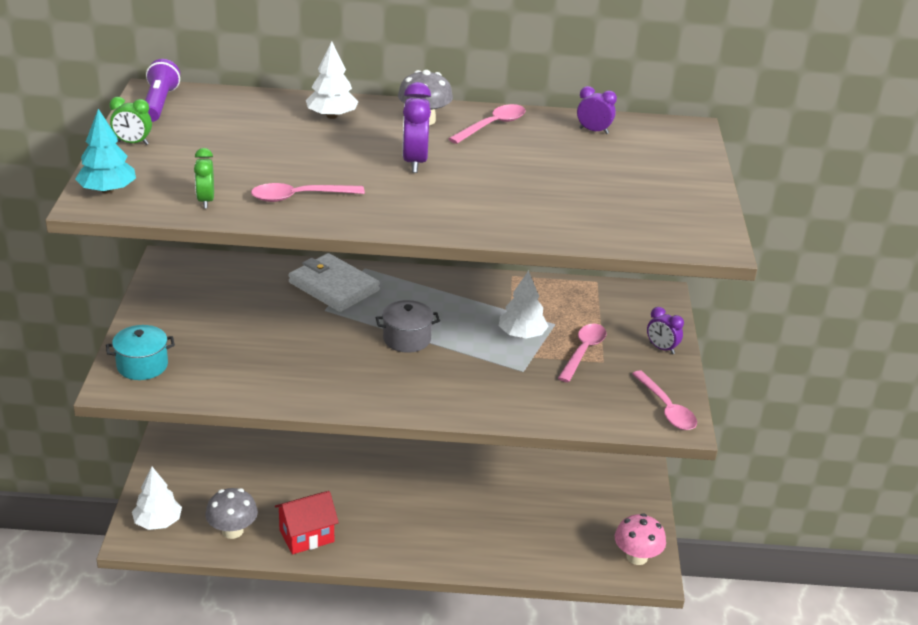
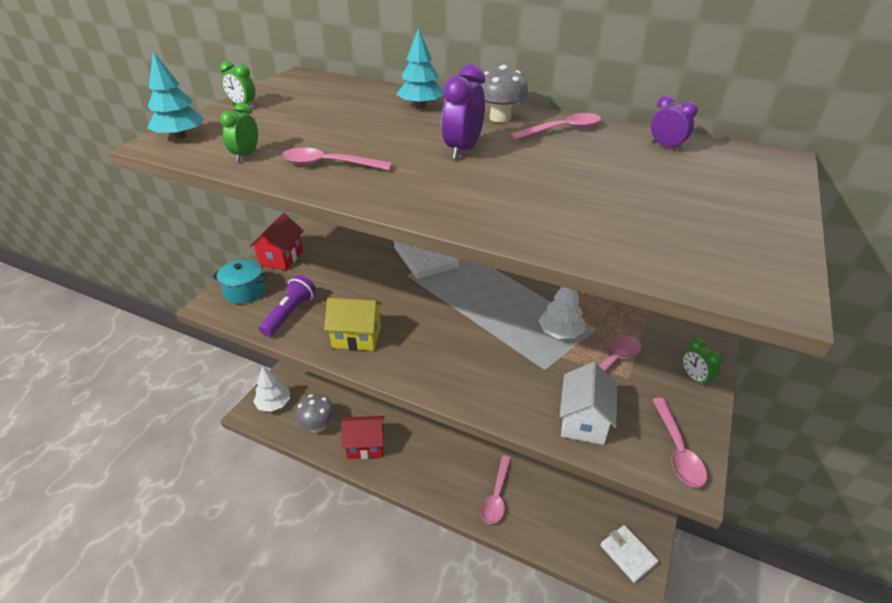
camera: 25 degrees right, 5 degrees up
purple flashlight [145,59,180,122] -> purple flashlight moved to [259,275,316,337]
white tree [306,41,358,119] -> turquoise tree [396,28,443,108]
grey pot [376,300,440,353] -> none
pink mushroom [615,513,666,565] -> white wallet [600,525,659,583]
purple clock [647,307,684,354] -> green clock [682,337,723,387]
none -> red house [249,213,304,271]
none -> yellow house [324,298,382,351]
none -> pink spoon [481,455,511,524]
none -> white house [560,362,617,445]

